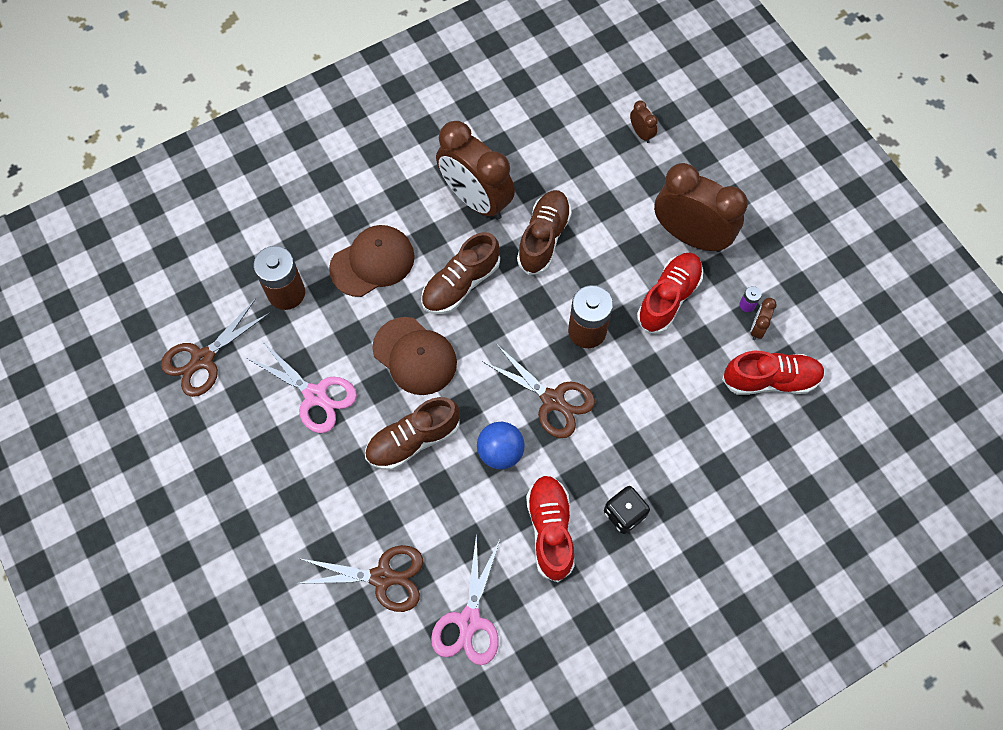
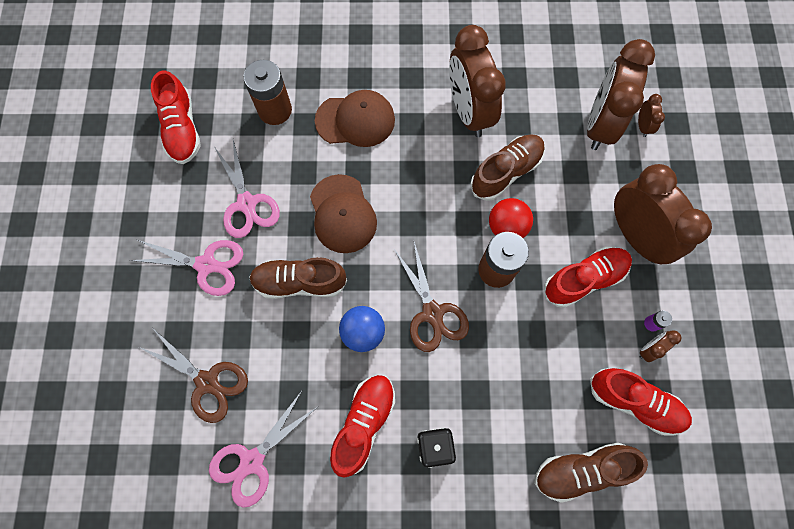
camera: 30 degrees right, 5 degrees up
brown scissors [161,299,270,397] -> red shoe [151,71,201,164]
brown shoe [421,232,500,314] -> brown shoe moved to [534,443,648,503]
none -> pink scissors [130,240,243,296]
none -> red ball [489,198,533,238]
none -> brown clock [587,39,655,150]

